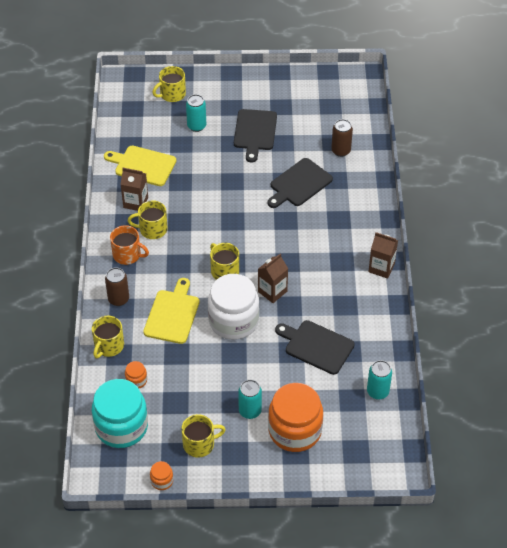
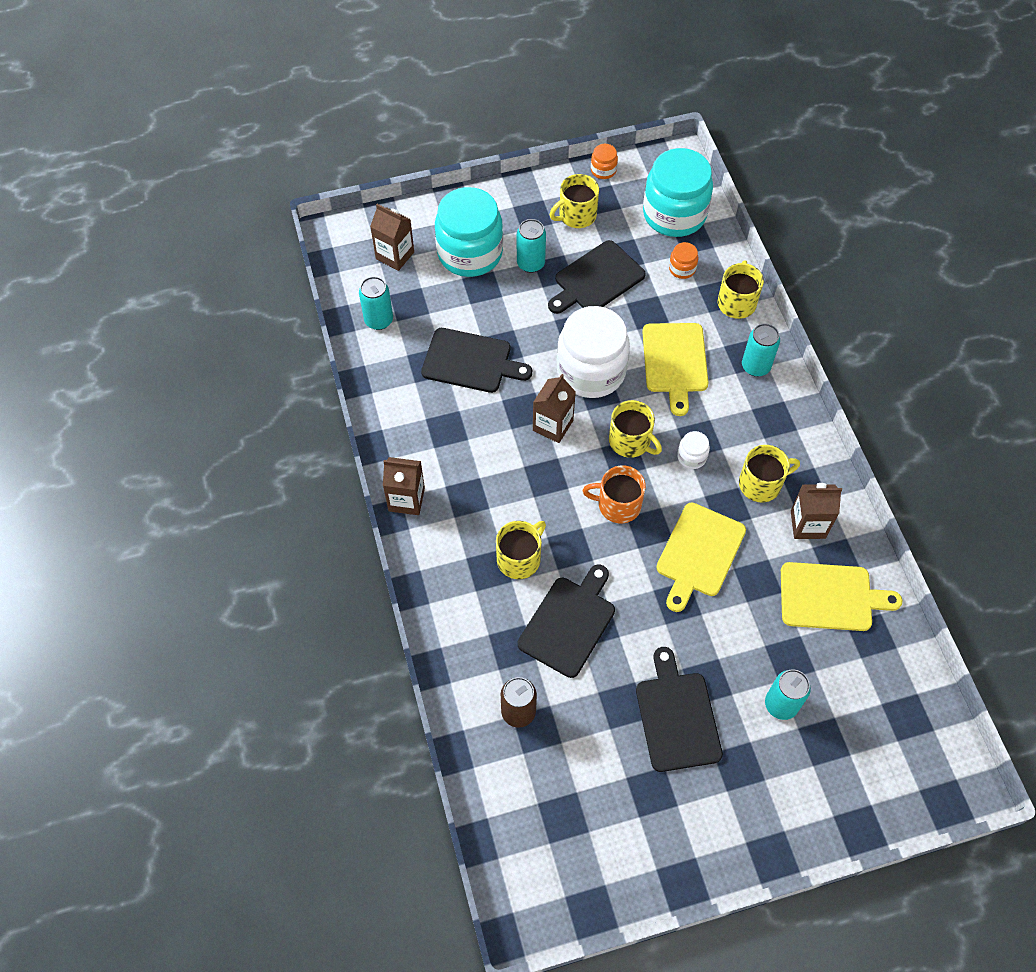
camera: 165 degrees right, 10 degrees up
brown can [105,267,129,306] -> turquoise can [742,323,780,377]
orange mug [110,225,149,265] -> orange mug moved to [583,465,646,523]
yellow mug [152,66,186,102] -> yellow mug moved to [496,521,546,579]
orange jar [268,383,323,452] -> turquoise jar [435,187,503,277]
none -> brown carton [370,204,414,271]
none -> black cutting board [548,240,646,314]
none -> yellow cutting board [656,503,746,612]
none -> white jar [677,431,710,469]

